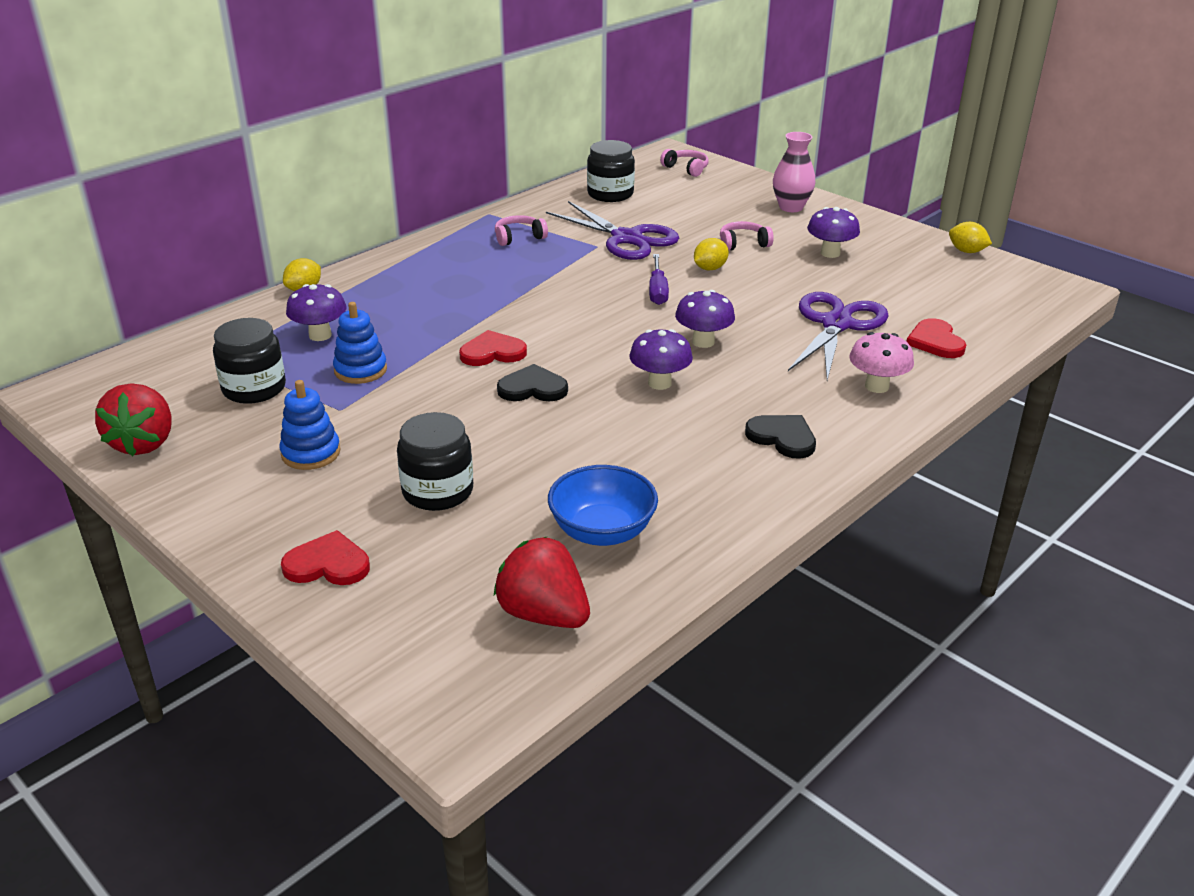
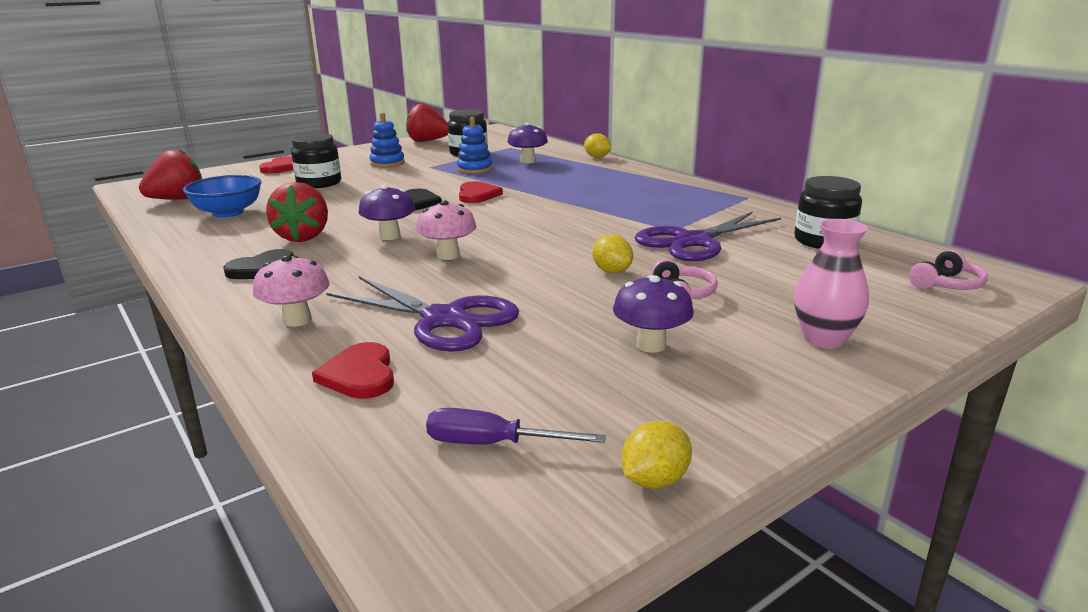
camera: 100 degrees right, 10 degrees down
pink headphones [495,215,548,246] -> none
purple screwdriver [649,254,669,305] -> purple screwdriver moved to [426,408,606,445]
purple mushroom [675,290,735,348] -> pink mushroom [416,200,477,260]
red heart [906,318,966,358] -> red heart turned 105 degrees counterclockwise [312,342,394,399]
none -> red strawberry [266,182,328,242]

